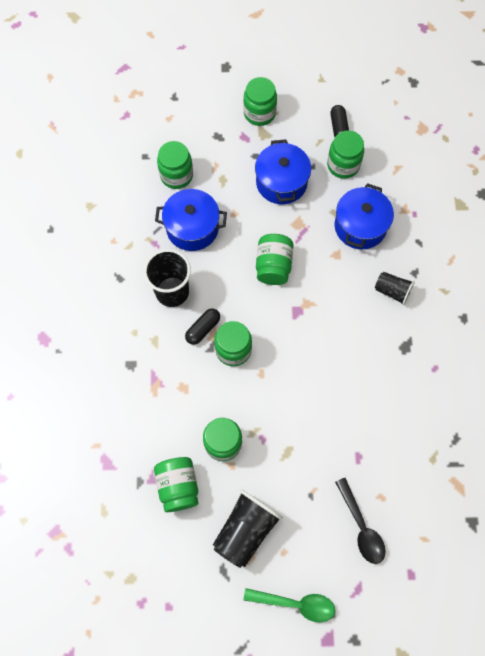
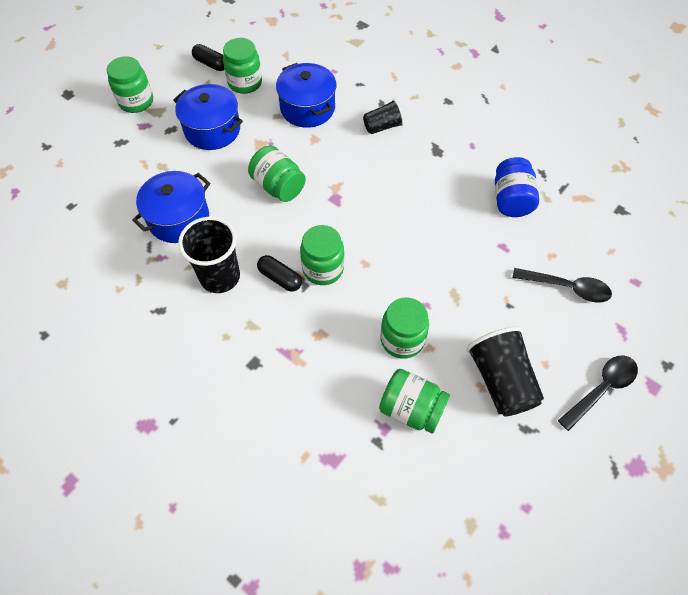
camera: 50 degrees left, 10 degrees down
green jar [157,141,193,189] -> none
black capsule [185,309,220,345] -> black capsule turned 45 degrees counterclockwise [257,255,302,292]
green spoon [244,588,335,623] -> black spoon [558,355,638,431]
none -> blue jar [495,157,539,217]

